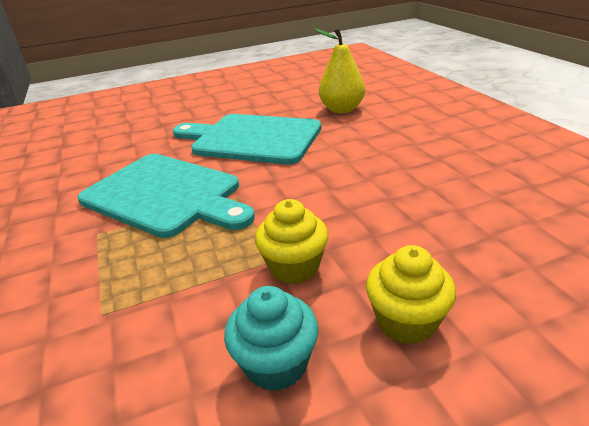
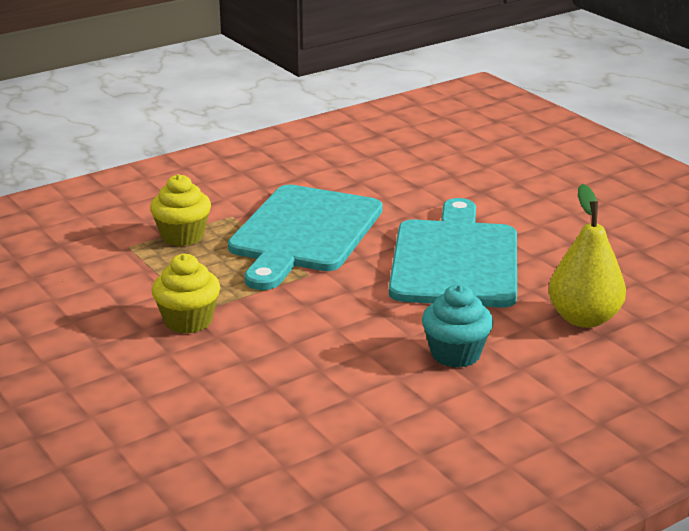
camera: 75 degrees right, 5 degrees down
turquoise cupcake [224,286,319,391] -> turquoise cupcake moved to [422,284,493,368]
yellow cupcake [366,245,456,344] -> yellow cupcake moved to [150,174,211,246]

